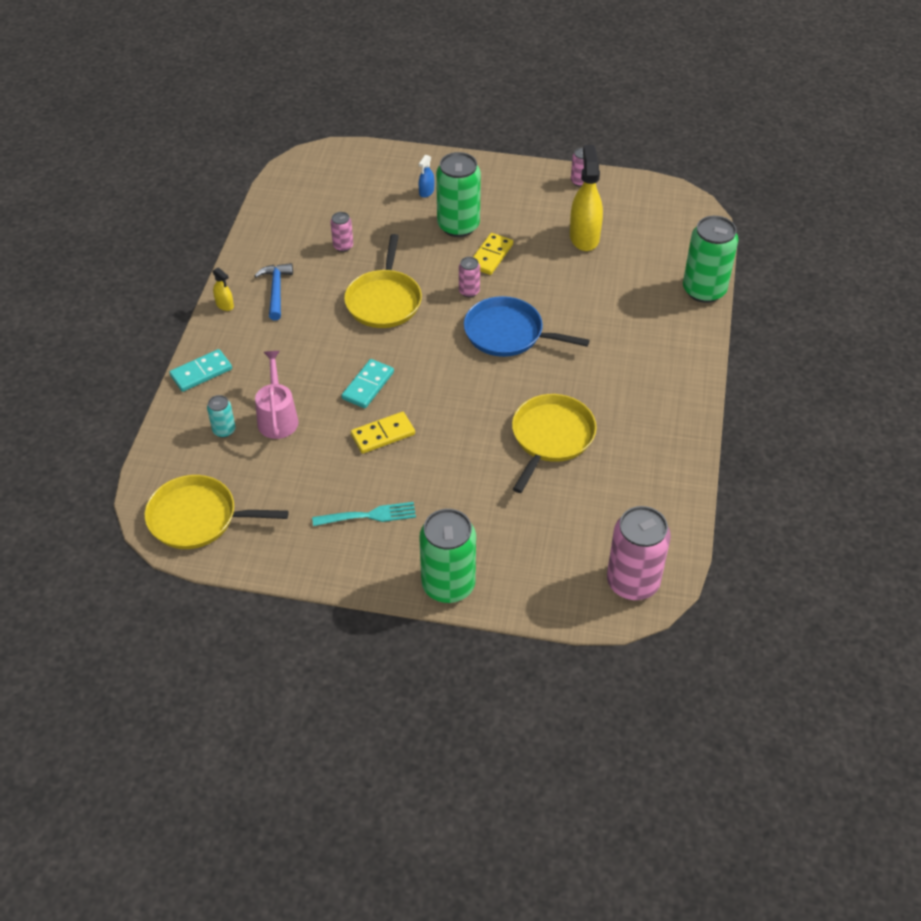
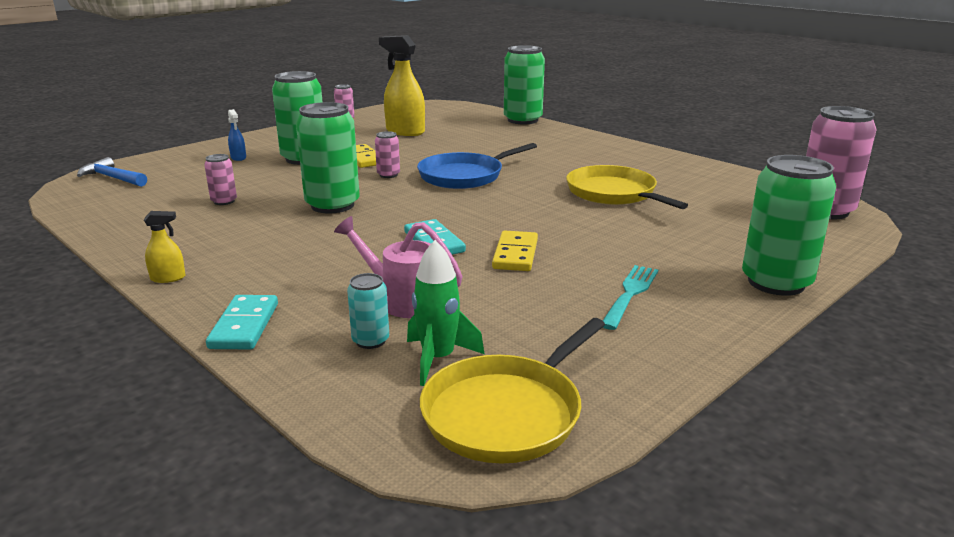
camera: 55 degrees left, 25 degrees down
blue hammer [254,263,293,320] -> blue hammer moved to [77,157,147,187]
yellow pan [344,234,422,328] -> green can [296,102,360,214]
none -> green rocket [407,240,484,386]

